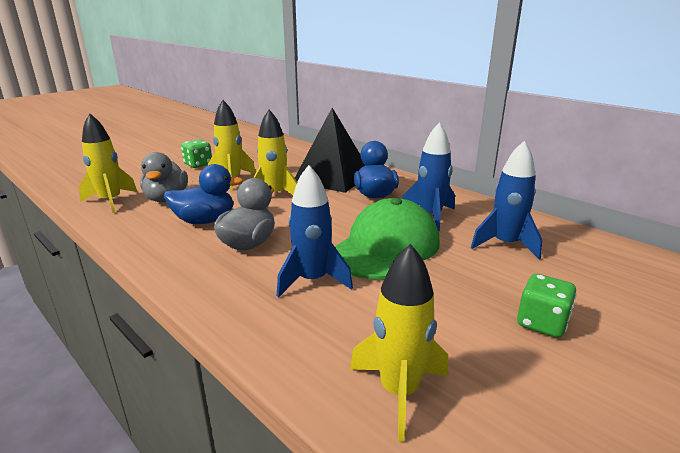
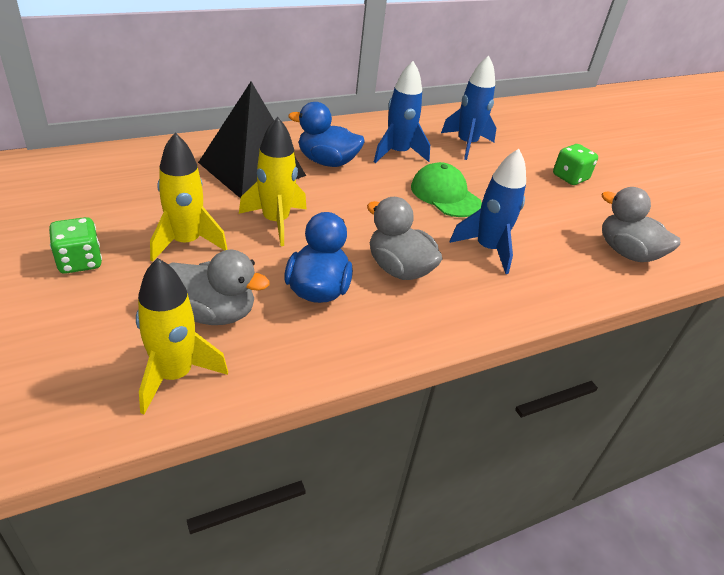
camera: 75 degrees left, 15 degrees up
green cap [335,198,440,280] -> green cap [411,162,482,217], size x0.65
yellow rocket [350,244,448,442] -> grey duck [602,187,680,262]

